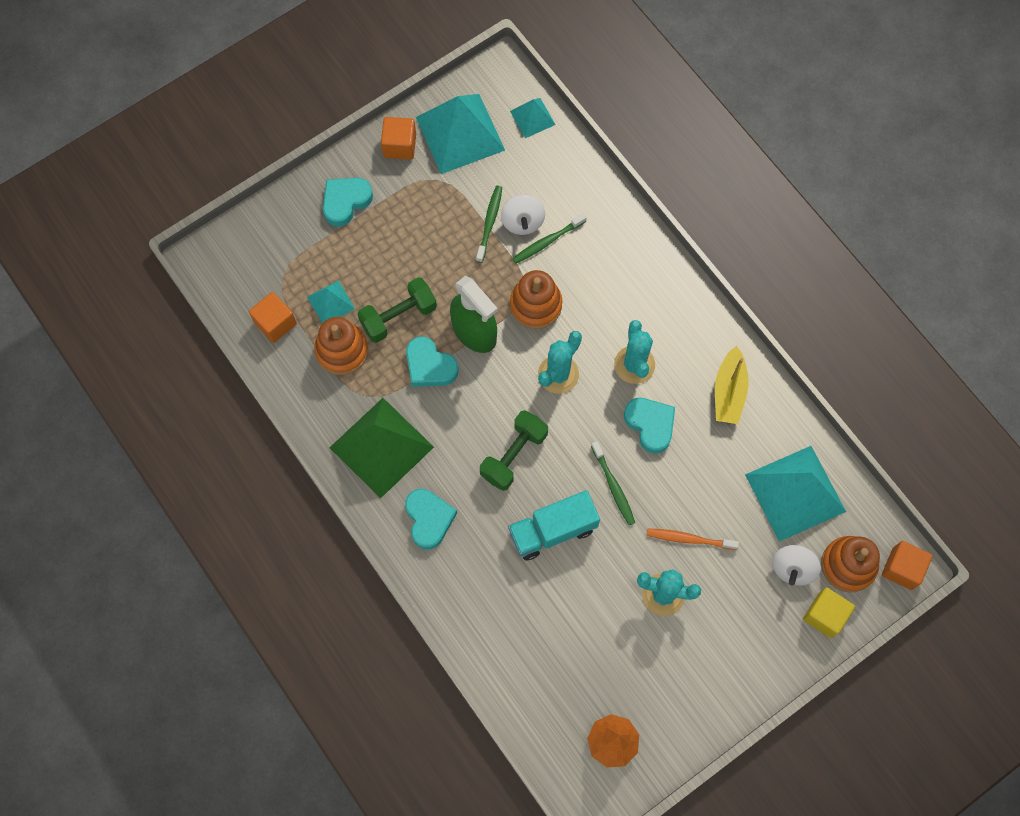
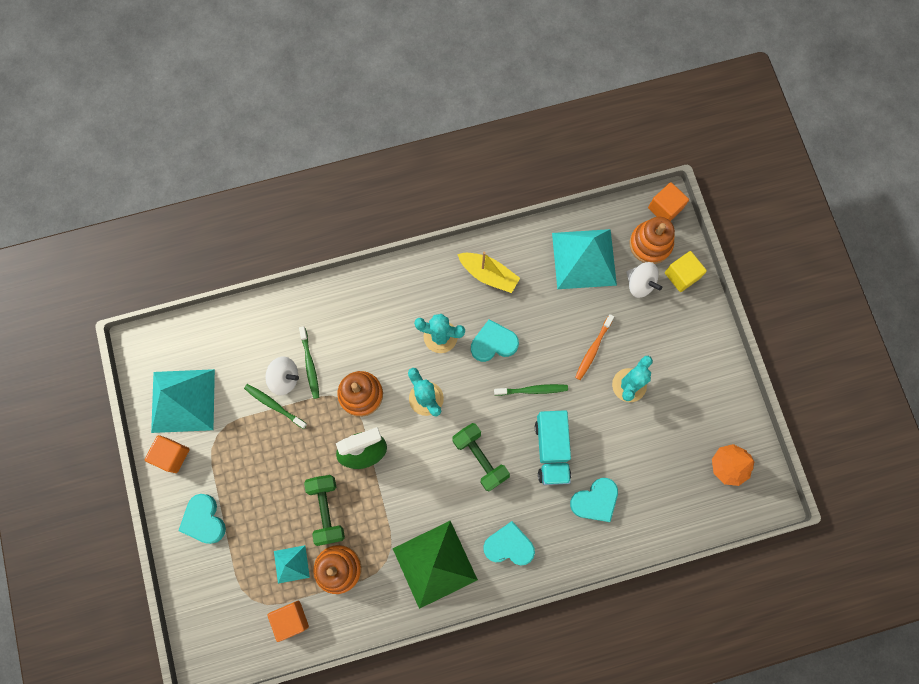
camera: 70 degrees left, 5 degrees up
turquoise heart [406,337,459,387] -> turquoise heart moved to [570,478,618,522]
turquoise pyramid [510,98,556,138] -> none

